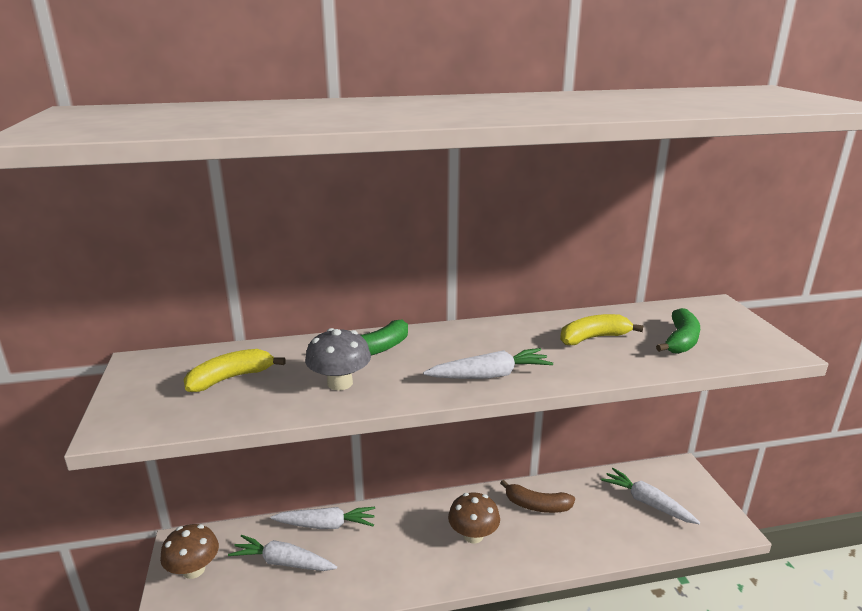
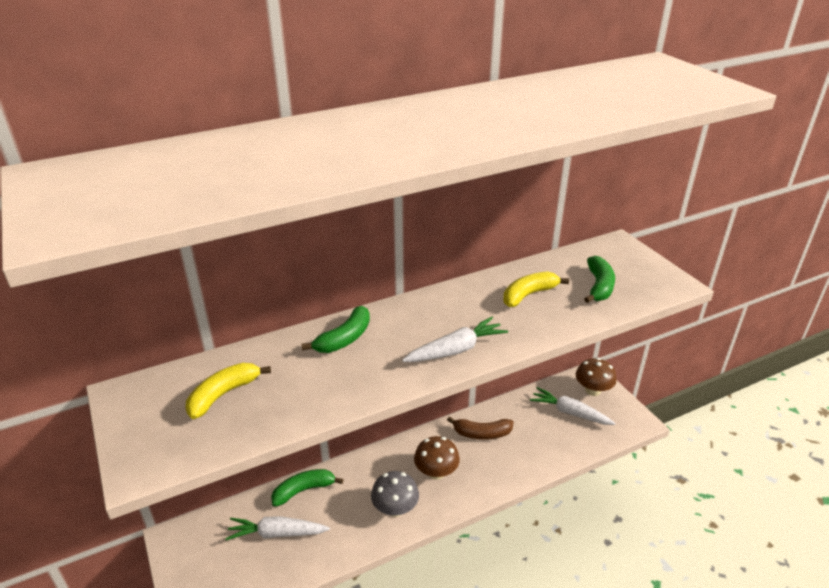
camera: 15 degrees left, 10 degrees up
brown mushroom [160,524,219,579] -> brown mushroom moved to [576,358,617,396]
white carrot [271,507,375,529] -> green banana [271,469,344,507]
grey mushroom [305,328,371,390] -> grey mushroom moved to [371,471,419,517]

